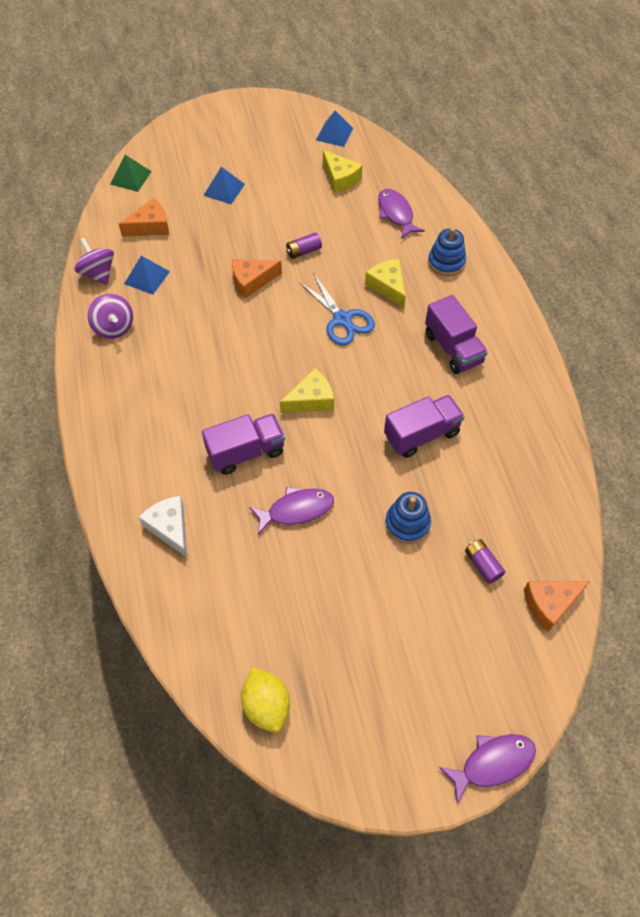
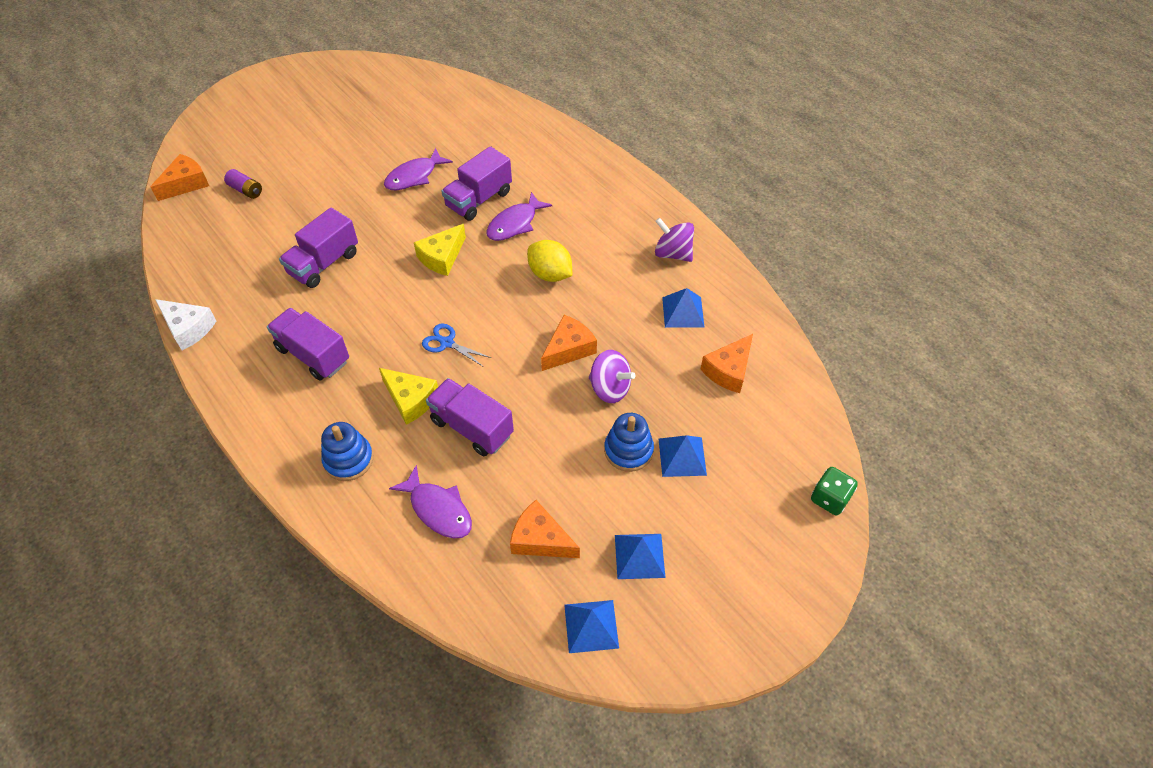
camera: 155 degrees right, 5 degrees down
purple spinning top [74,238,114,285] -> purple spinning top moved to [589,350,636,403]
green pyramid [110,155,152,192] -> none
white cheese [139,496,187,557] -> white cheese moved to [155,299,216,350]
yellow lemon [241,667,290,733] -> yellow lemon moved to [527,240,572,282]
purple battery [286,232,322,259] -> none
blue scissors [298,273,375,345] -> blue scissors [422,323,491,367], size x0.64
yellow cheese [323,150,362,193] -> orange cheese [510,500,580,558]
blue stacking toy [385,492,431,544] -> blue stacking toy moved to [604,413,654,472]
purple fish [439,734,536,804] -> purple fish moved to [487,192,552,241]
none -> purple truck [426,378,514,456]
none -> blue pyramid [615,534,666,579]
none -> green dice [811,467,858,515]

